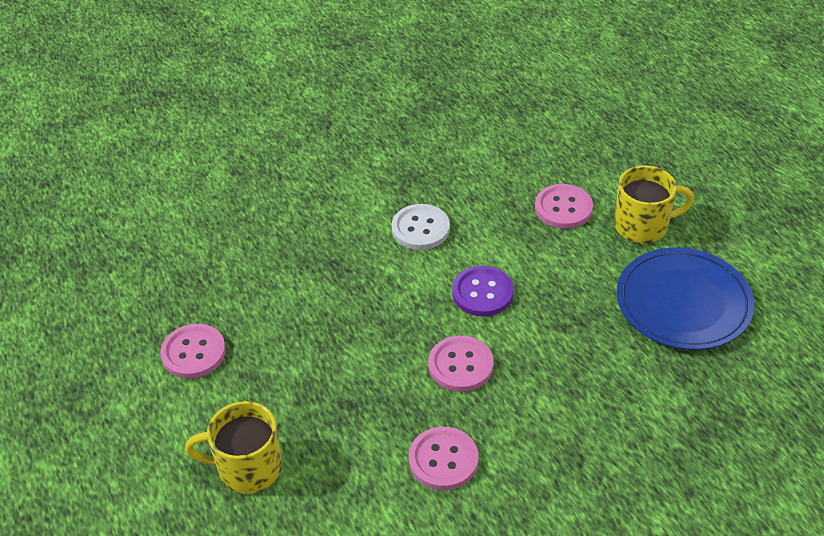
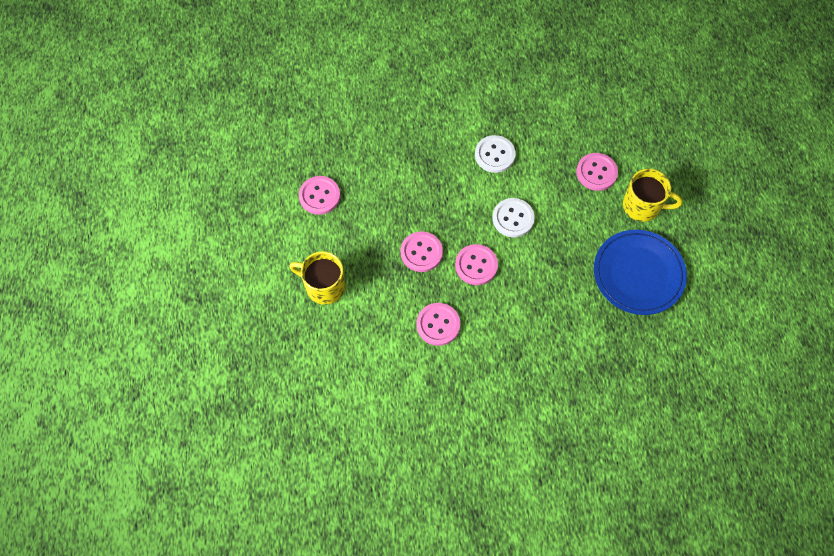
camera: 20 degrees right, 20 degrees up
purple button [452,266,514,316] -> white button [492,198,535,237]
none -> pink button [401,232,443,272]

